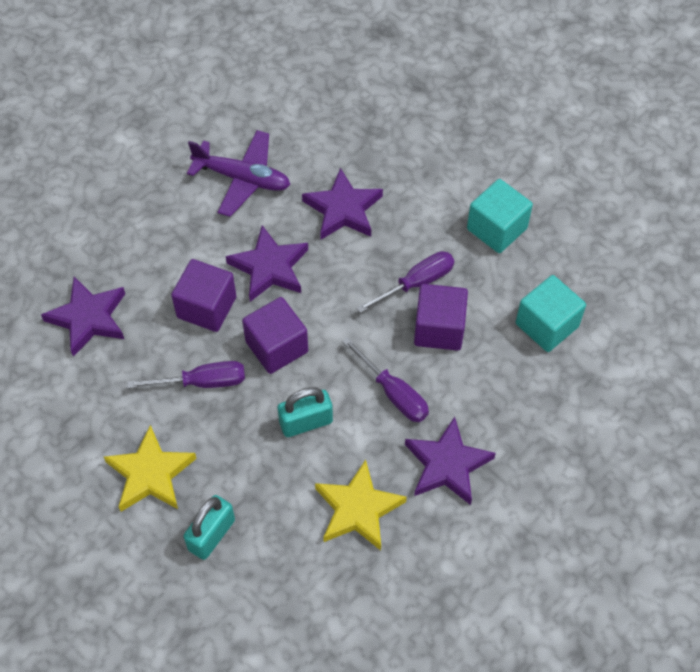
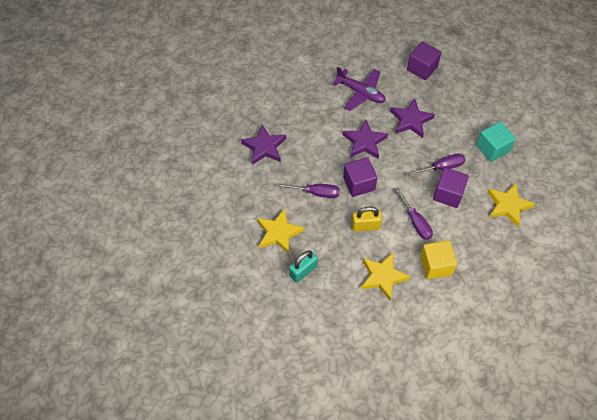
camera: 15 degrees right, 0 degrees up
purple cube [171,259,236,332] -> purple cube moved to [407,41,441,80]
turquoise padlock [278,387,333,437] -> yellow padlock [351,206,382,232]
purple star [405,417,496,505] -> yellow cube [420,241,457,279]
turquoise cube [516,275,586,352] -> yellow star [487,183,535,227]

